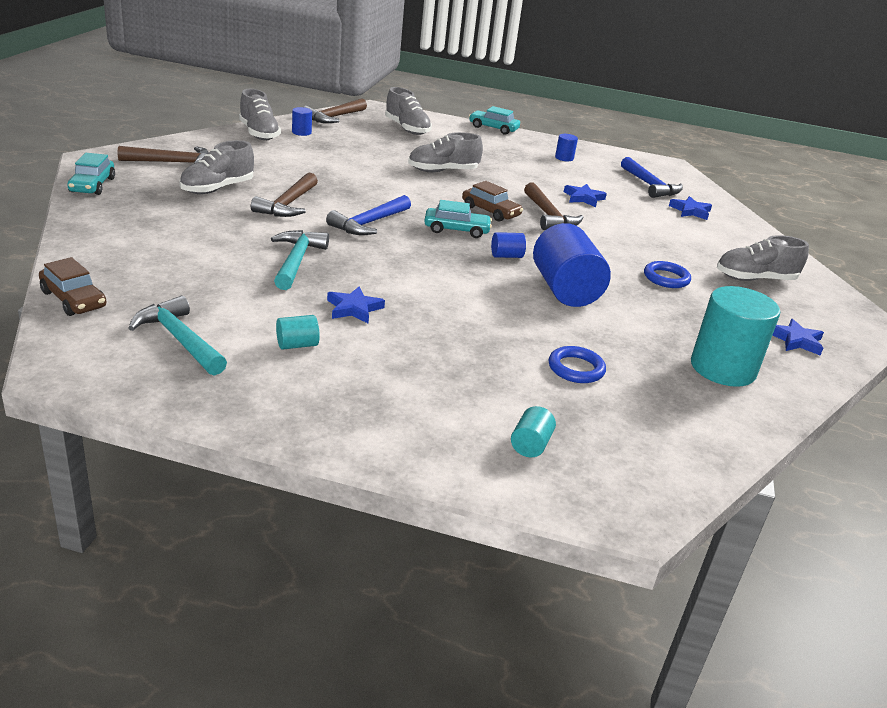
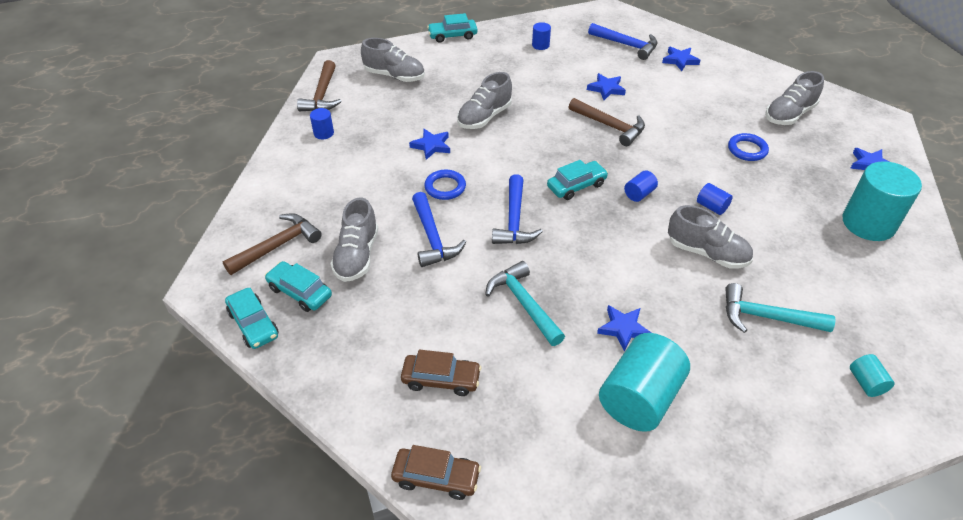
camera: 30 degrees left, 15 degrees up
turquoise hammer [128,296,227,376] -> turquoise hammer moved to [725,283,836,333]
grey shoe [239,89,281,140] -> grey shoe moved to [668,205,753,269]
brown hammer [251,173,318,217] -> blue hammer [412,192,466,267]
turquoise cylinder [276,315,320,350] -> turquoise cylinder [599,333,690,432], size x2.23
brown car [462,181,523,222] -> brown car moved to [401,350,482,396]
blue cylinder [533,223,611,307] -> blue cylinder [697,183,733,215], size x0.45
blue ring [549,346,606,383] -> blue ring moved to [424,170,466,200]
none -> turquoise car [265,261,332,312]
none -> blue star [409,129,450,160]

